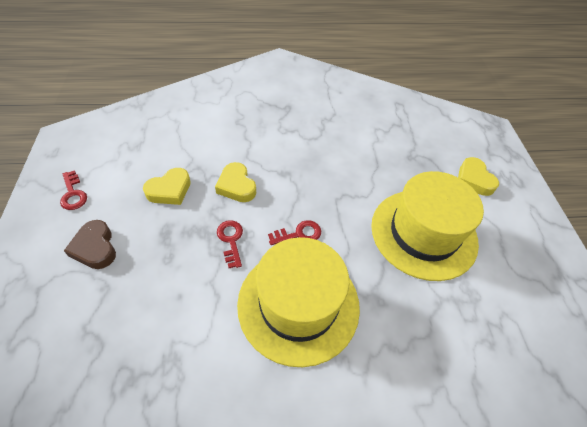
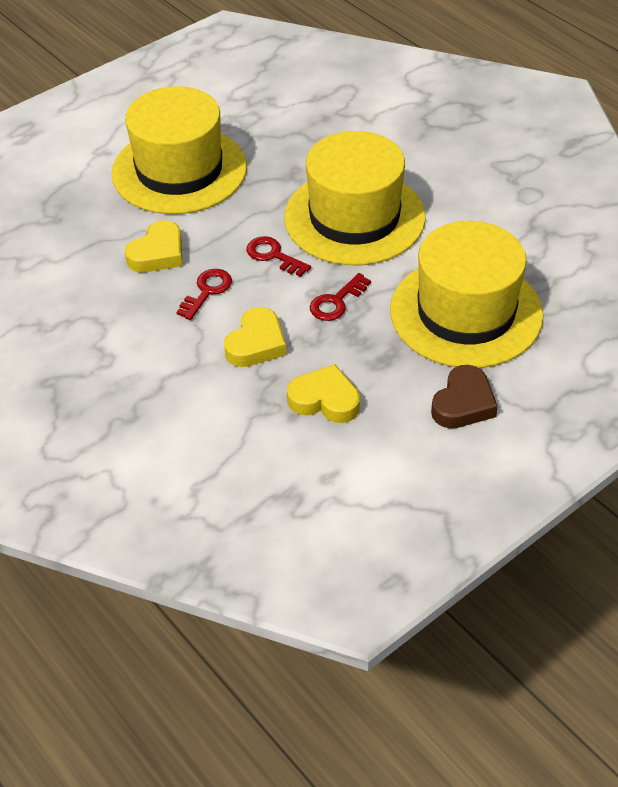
camera: 120 degrees left, 5 degrees down
red key [60,170,87,210] -> red key moved to [177,269,232,320]
yellow heart [458,157,499,196] -> yellow heart moved to [125,220,182,272]
none -> yellow hat [390,221,544,368]

